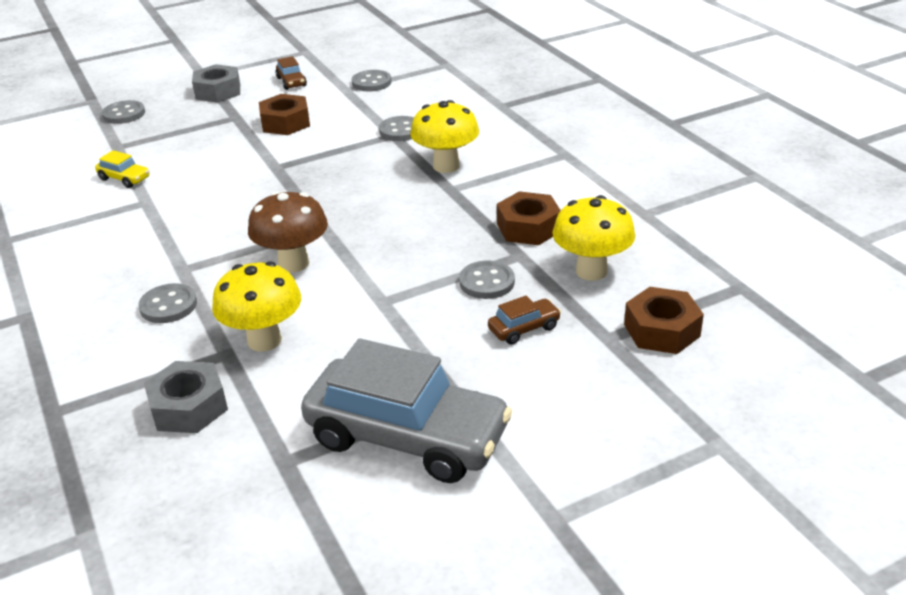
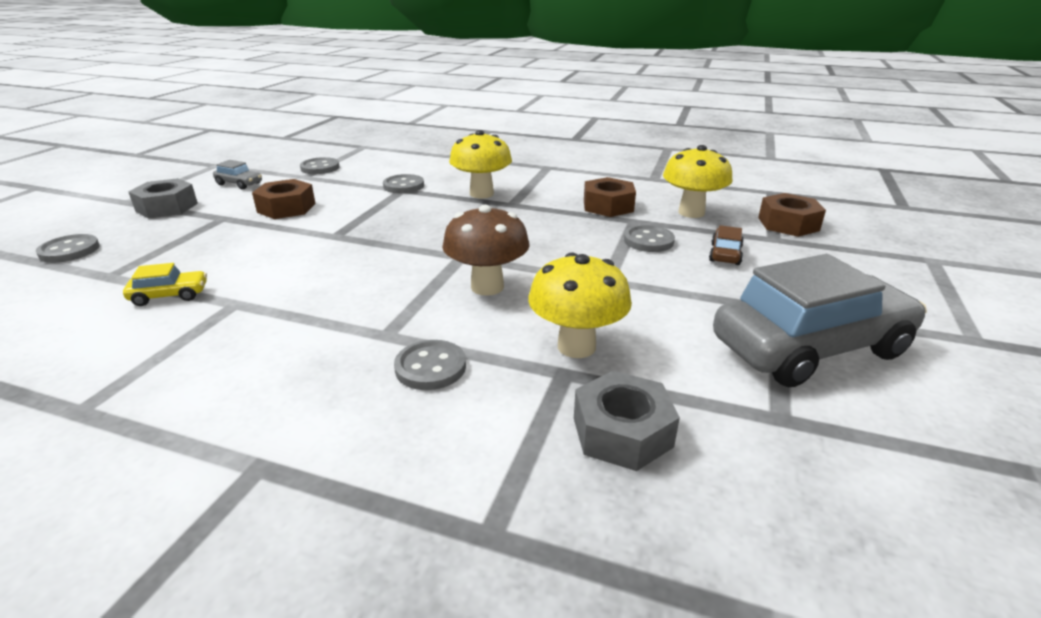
camera: 45 degrees left, 5 degrees down
brown car [275,56,307,90] -> grey car [213,160,262,189]

